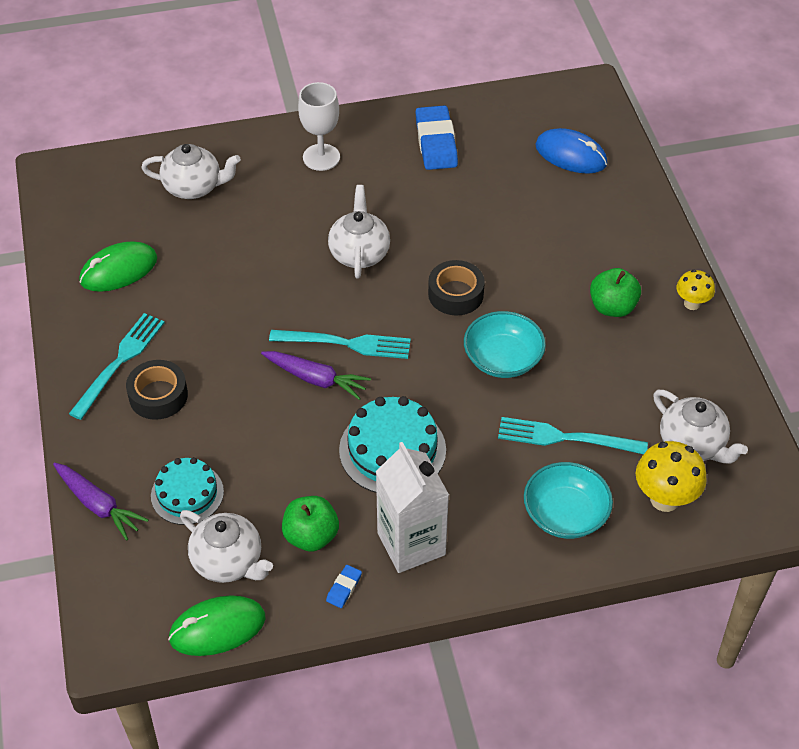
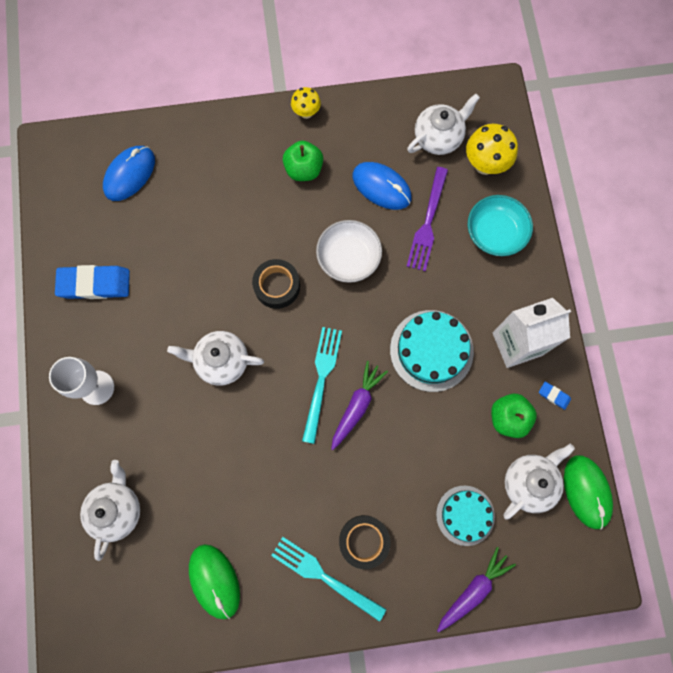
camera: 85 degrees left, 25 degrees up
turquoise bowl [464,311,546,378] -> white bowl [316,220,382,283]
turquoise fork [498,417,648,454] -> purple fork [406,167,448,271]
none -> blue mouse [353,162,412,210]

